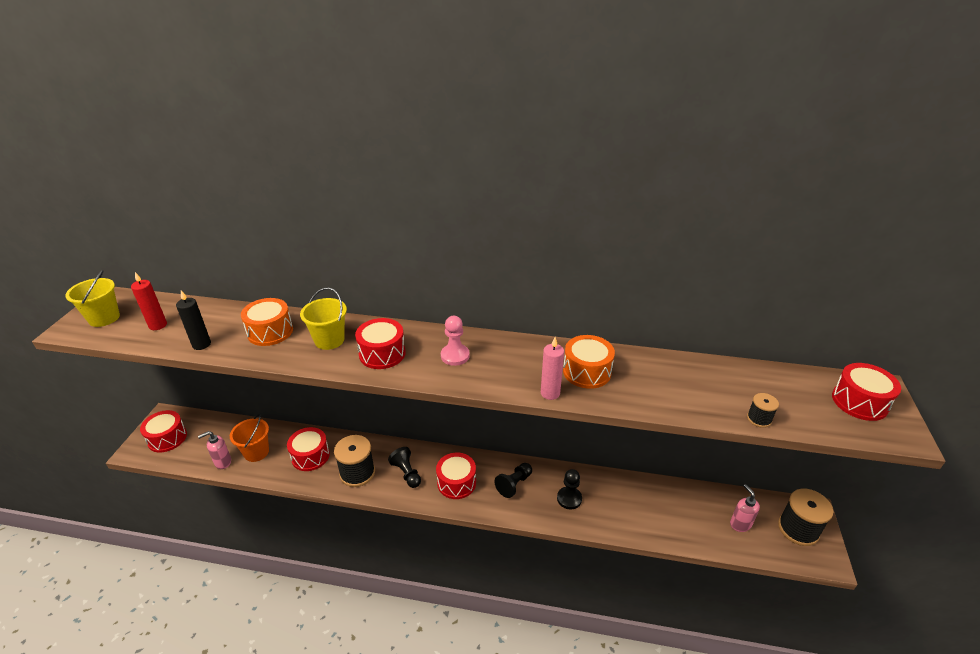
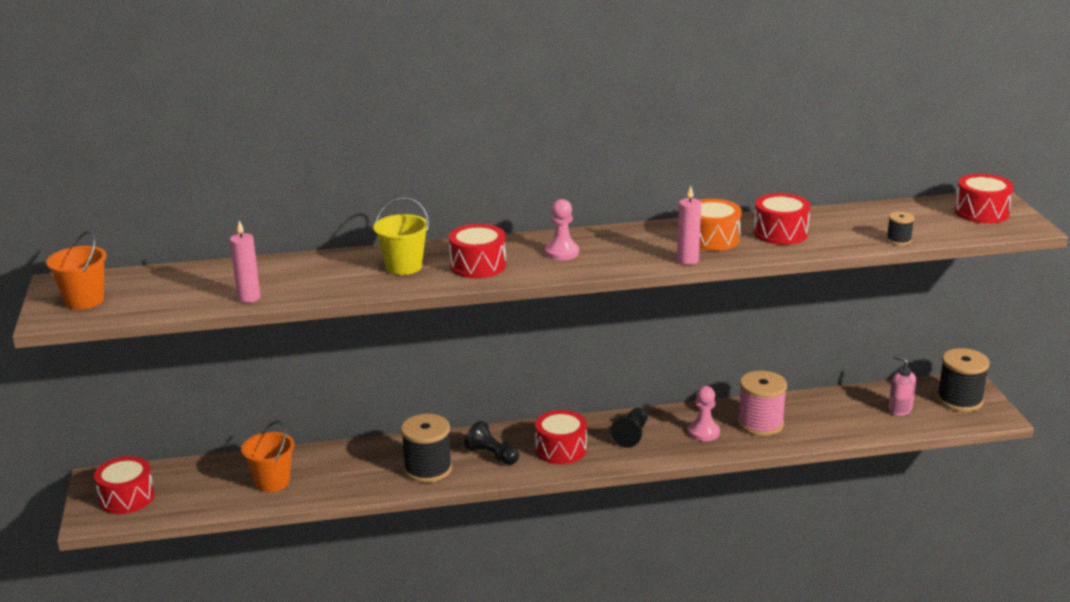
camera: 20 degrees left, 10 degrees down
yellow bucket [65,270,120,327] -> orange bucket [46,231,107,310]
red candle [131,272,167,330] -> none
black candle [176,290,211,350] -> pink candle [230,220,260,303]
pink soap dispenser [198,431,231,469] -> none
orange drum [241,298,293,346] -> none
red drum [287,427,330,471] -> red drum moved to [754,193,810,245]
black pawn [557,469,582,509] -> pink pawn [688,386,720,441]
none -> pink spool [737,371,787,436]

